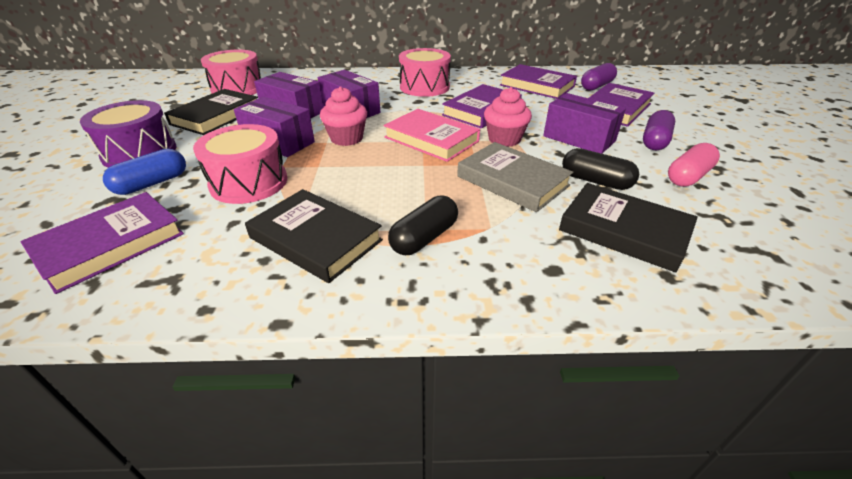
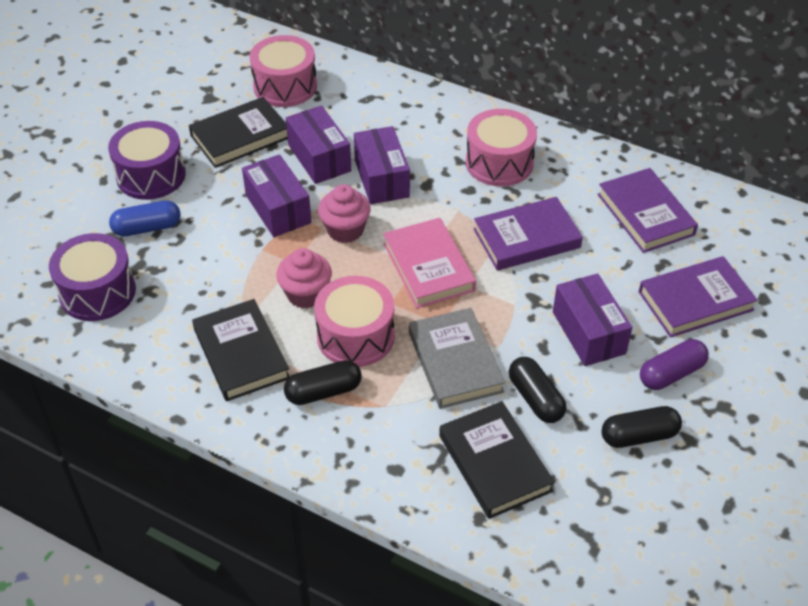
camera: 30 degrees right, 10 degrees up
purple book [20,192,184,294] -> purple drum [49,233,136,321]
pink drum [193,124,287,204] -> pink drum moved to [314,276,395,367]
pink cupcake [484,87,532,147] -> pink cupcake moved to [276,248,332,308]
purple capsule [581,63,617,91] -> none
pink capsule [668,143,720,187] -> black capsule [601,406,682,448]

